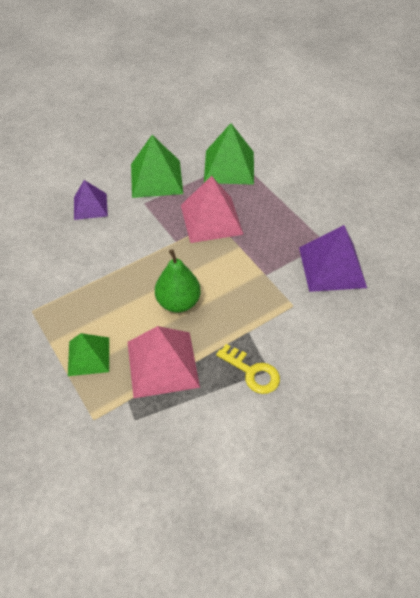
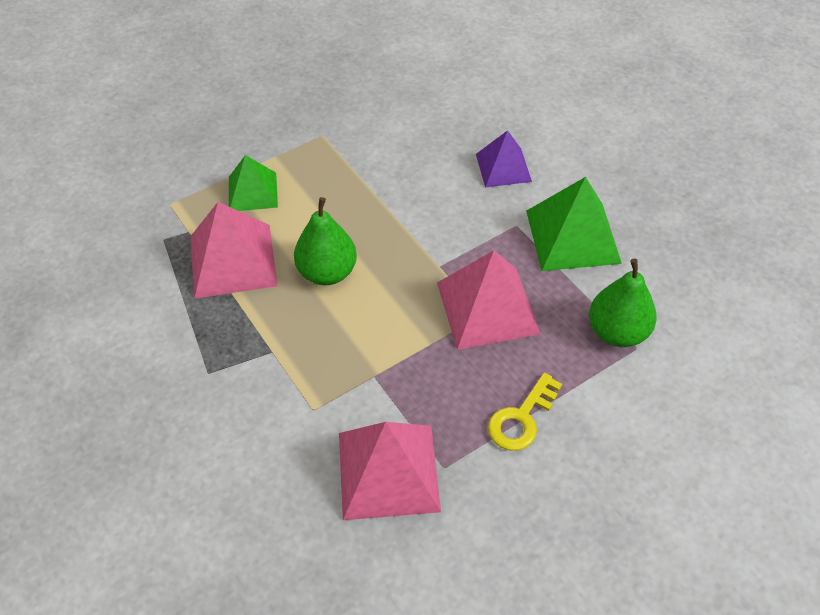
camera: 90 degrees right, 0 degrees up
green pyramid [204,123,254,185] -> green pear [589,259,657,347]
yellow key [216,344,280,394] -> yellow key moved to [488,372,562,451]
purple pyramid [299,225,367,292] -> pink pyramid [339,422,441,520]

